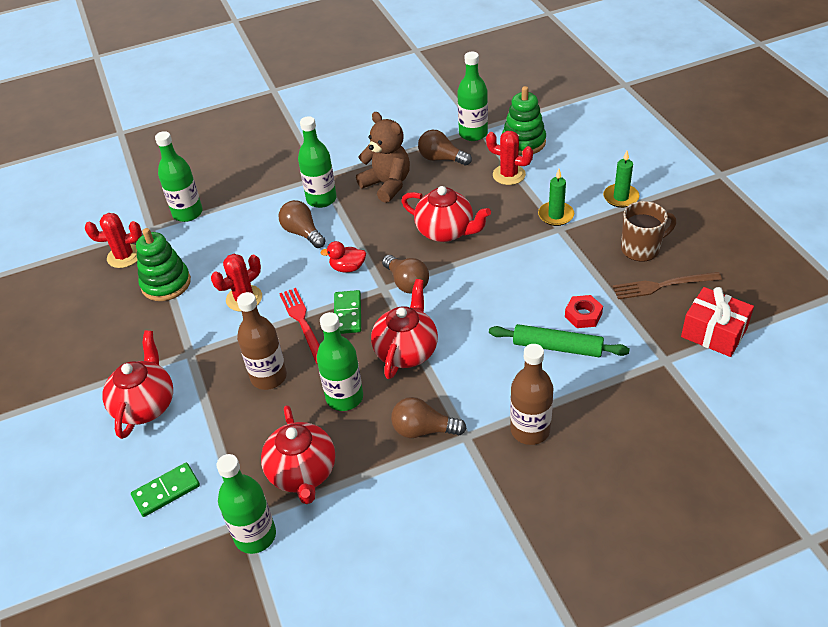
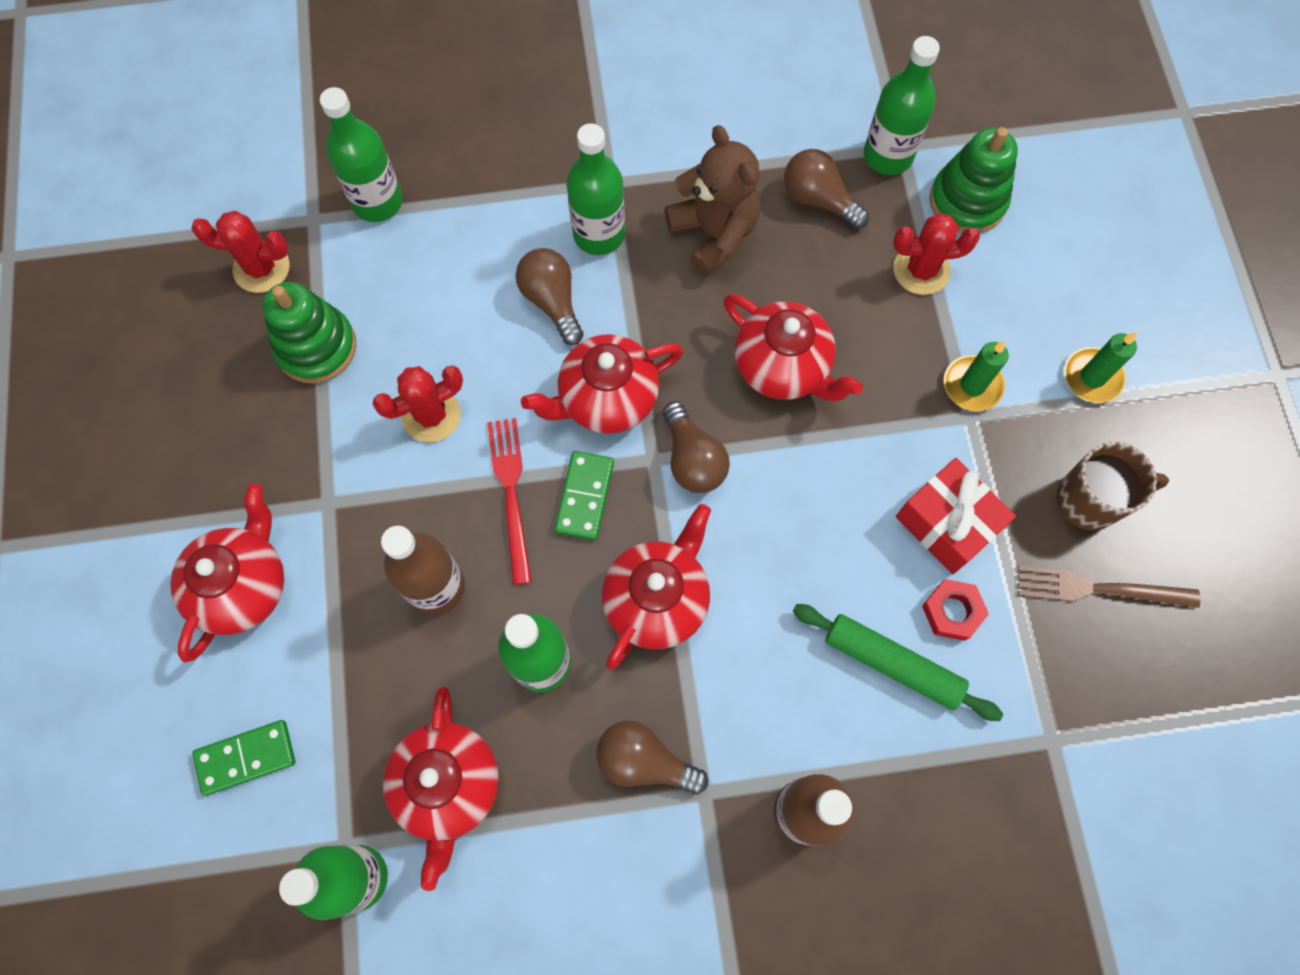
camera: 10 degrees right, 25 degrees up
red duck [320,241,366,272] -> red teapot [521,334,683,434]
red cactus [486,131,533,185] -> red cactus turned 45 degrees counterclockwise [893,213,980,295]
red gift [681,287,754,357] -> red gift moved to [896,458,1016,574]

